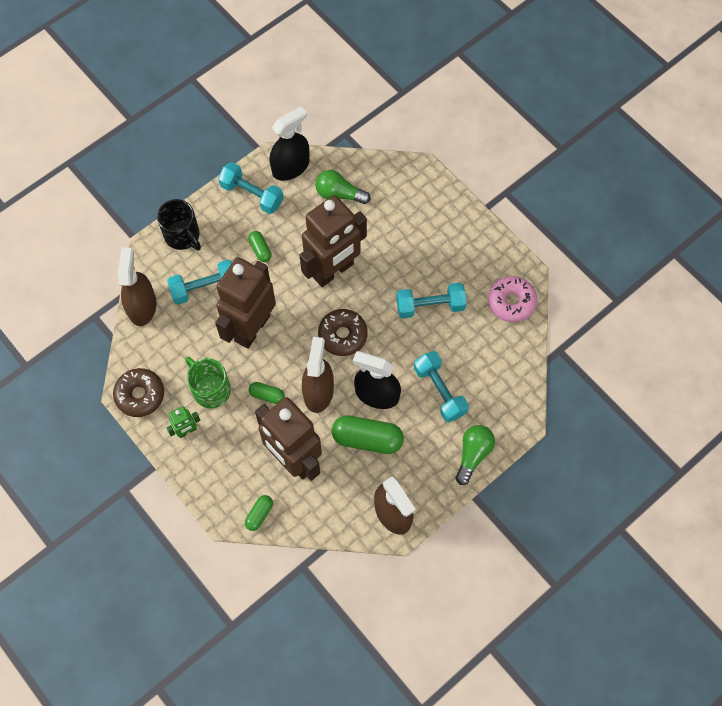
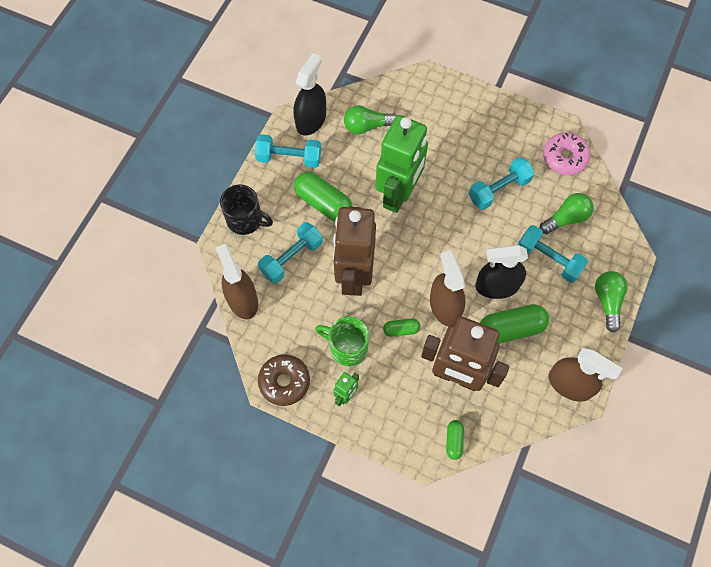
camera: 25 degrees left, 0 degrees up
green capsule [248,231,272,262] -> green capsule [294,172,353,221], size x1.92
brown robot [300,195,367,287] -> green robot [376,115,428,213]
brown donut [318,309,368,356] -> none
none -> green light bulb [540,193,594,234]

